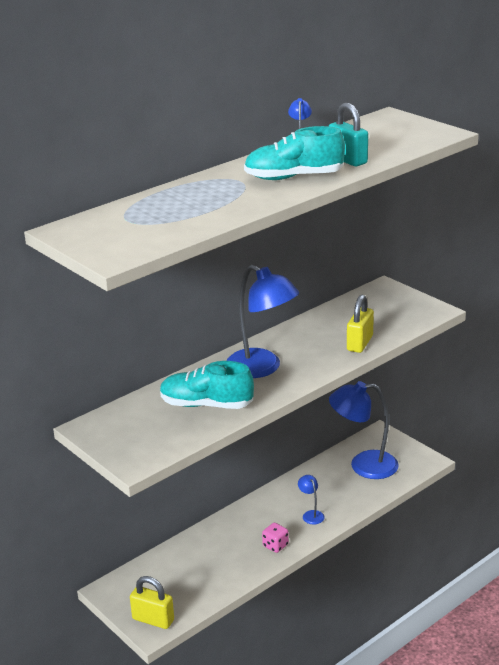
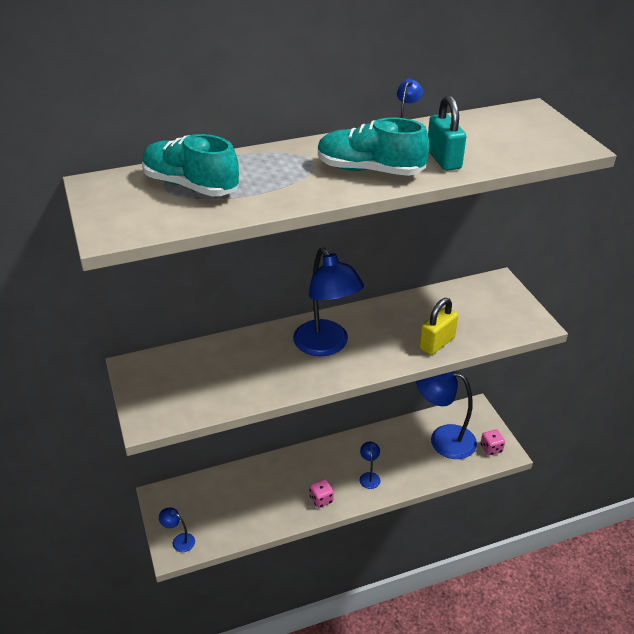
camera: 20 degrees right, 10 degrees up
yellow padlock [130,576,174,629] -> blue lamp [159,508,195,552]
turquoise shoe [160,361,254,409] -> turquoise shoe moved to [142,134,239,196]
none -> pink dice [481,430,505,455]

